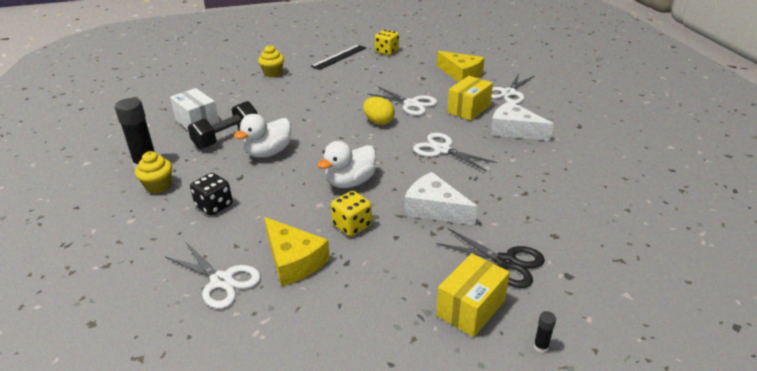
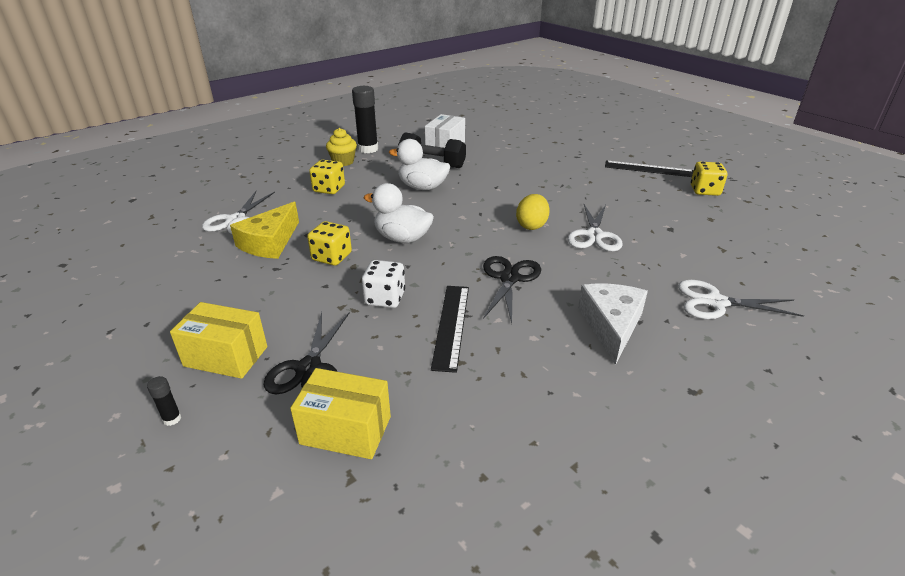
camera: 65 degrees right, 0 degrees up
black dice [190,173,233,216] -> yellow dice [309,160,345,194]
yellow cupcake [258,45,284,77] -> none
white cheese [404,172,478,225] -> white dice [362,260,405,308]
white scissors [413,133,497,171] -> black scissors [483,256,541,323]
yellow cheese [437,51,485,82] -> none
yellow box [447,76,493,121] -> yellow box moved to [290,368,391,459]
none -> black ruler [431,286,469,373]

